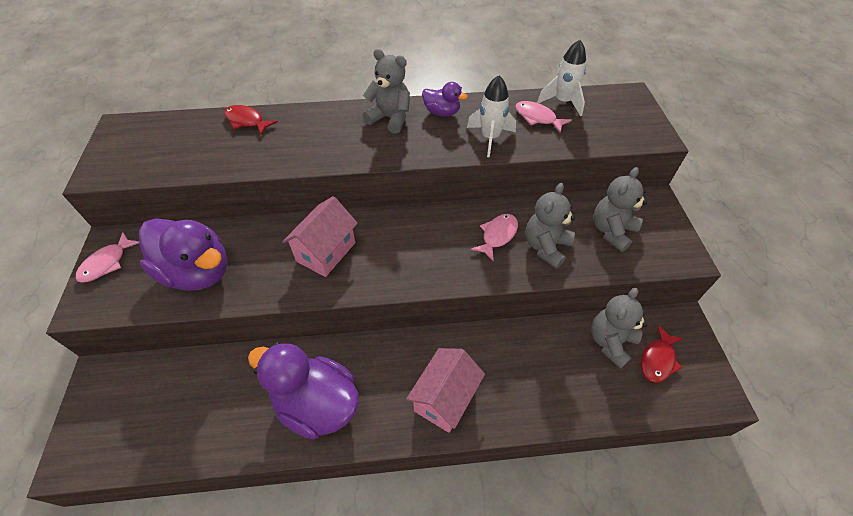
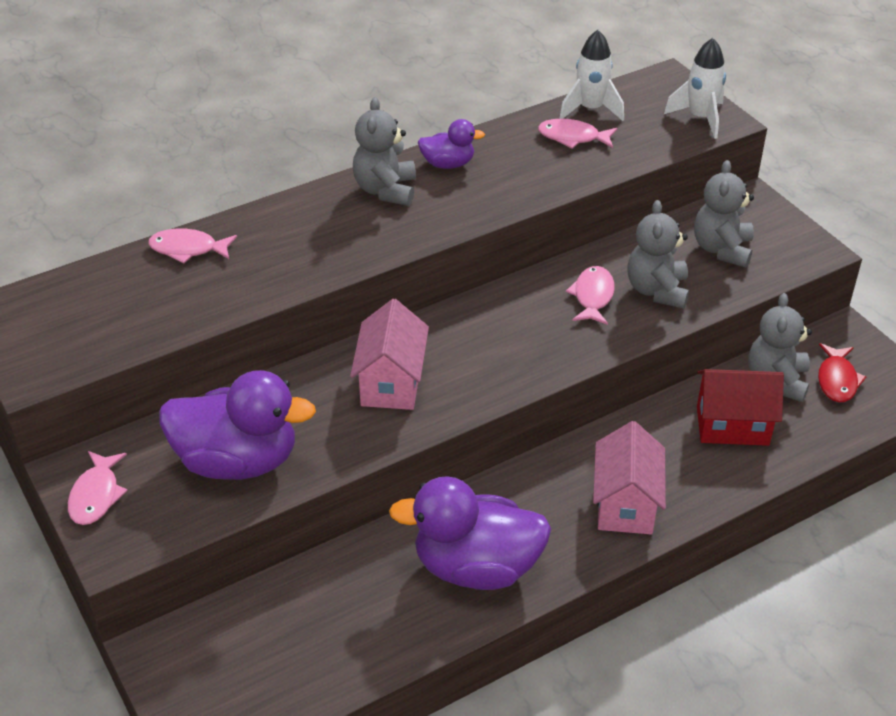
camera: 25 degrees left, 10 degrees down
red fish [224,105,278,135] -> pink fish [148,229,237,264]
grey teddy bear [363,49,410,134] -> grey teddy bear turned 90 degrees counterclockwise [353,97,416,206]
white rocket [467,75,516,157] -> white rocket moved to [664,38,726,139]
none -> red house [697,369,784,446]

